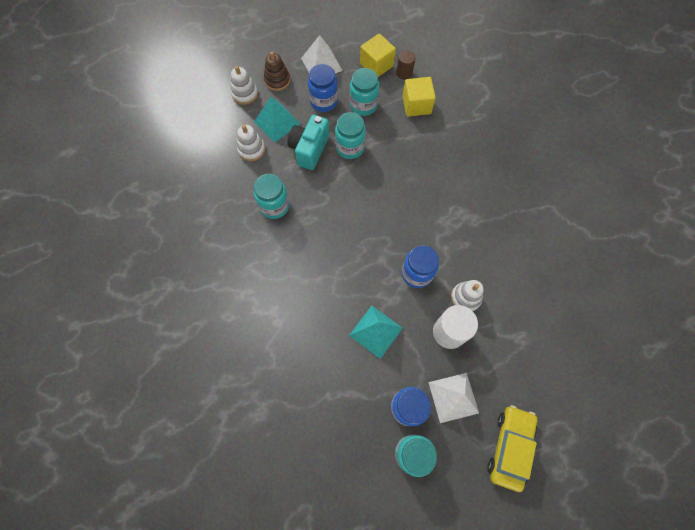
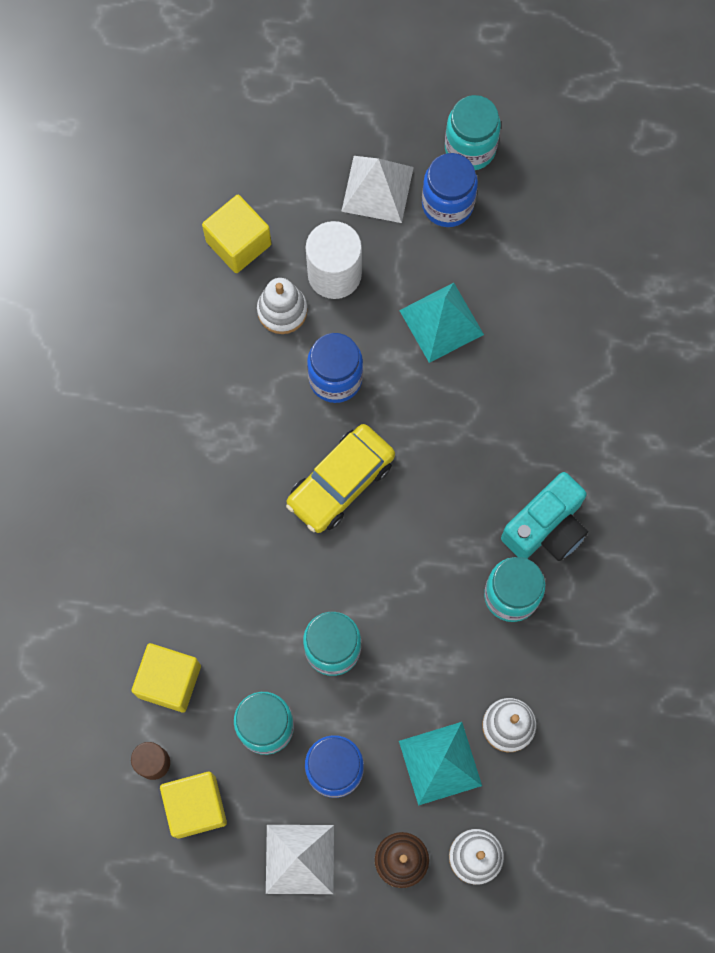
camera: 155 degrees left, 5 degrees up
turquoise camera [287,115,329,170] -> turquoise camera moved to [501,472,588,561]
yellow car [487,405,537,492] -> yellow car moved to [286,424,395,533]
none -> yellow cube [202,195,271,273]

